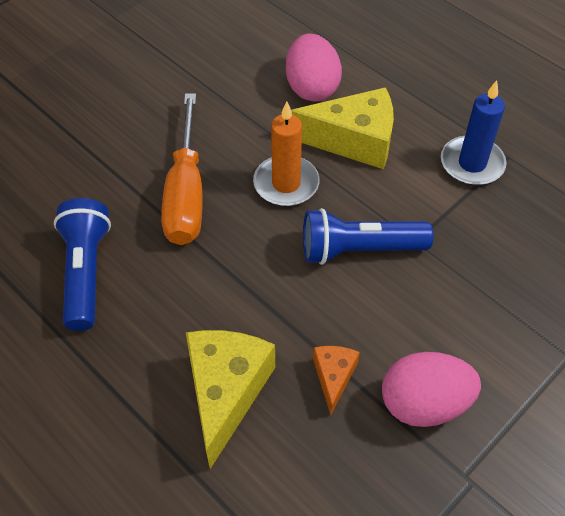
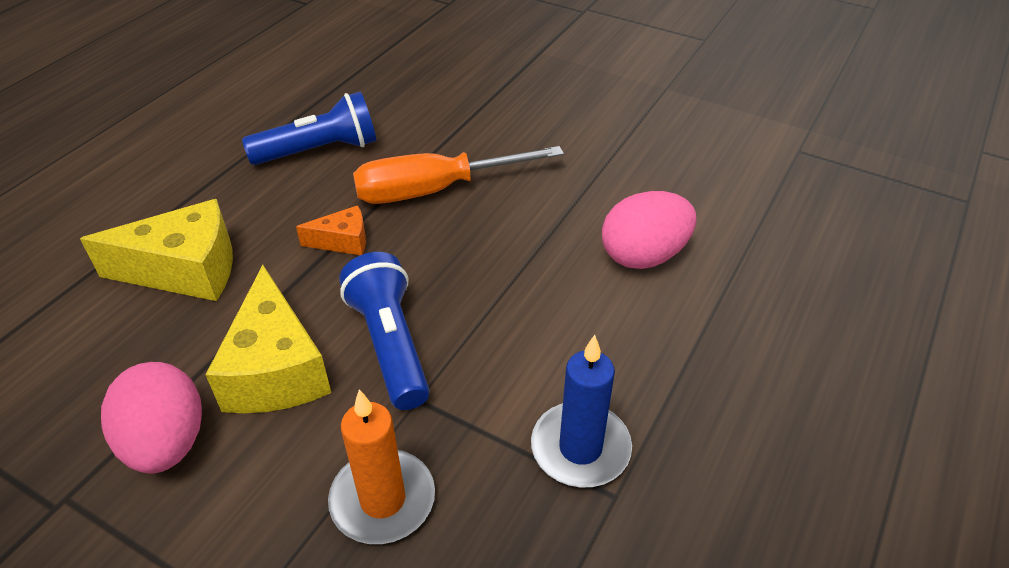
camera: 75 degrees right, 10 degrees down
orange candle [253,101,319,206] -> orange candle moved to [328,389,435,544]
yellow cheese [291,87,394,169] -> yellow cheese moved to [205,265,331,413]
orange cheese [313,346,360,415] -> orange cheese moved to [296,205,366,255]

